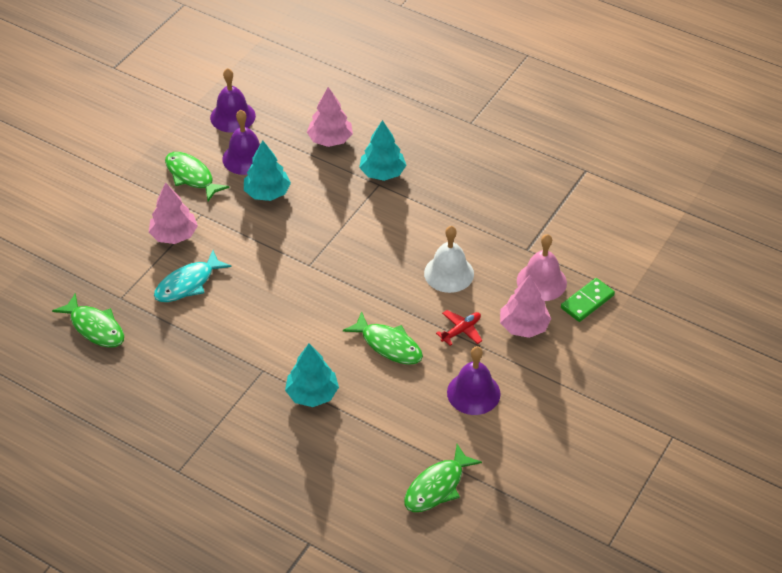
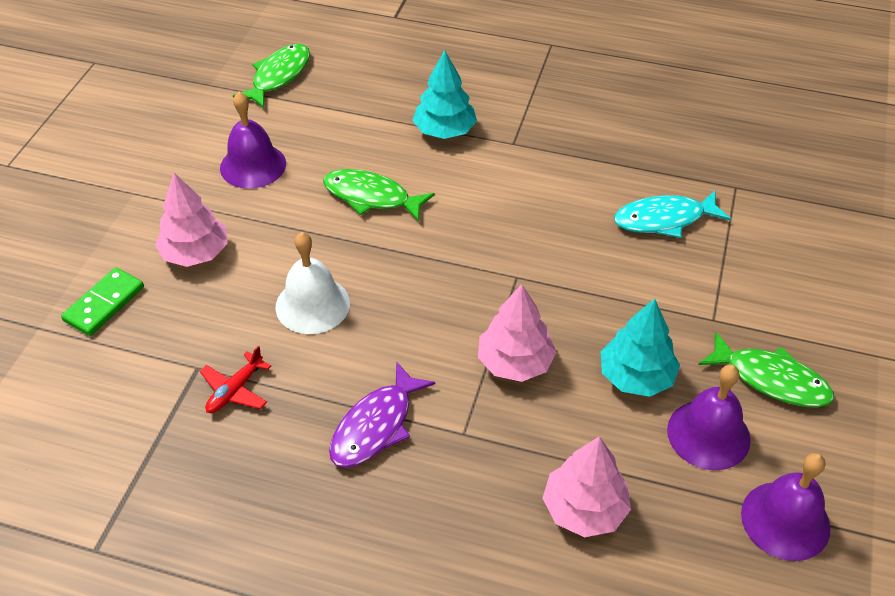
camera: 165 degrees right, 0 degrees up
green fish [52,293,124,348] -> none
pink tree [149,183,198,244] -> pink tree moved to [478,284,556,382]
turquoise fish [154,250,231,302] -> turquoise fish turned 135 degrees counterclockwise [614,191,731,238]
turquoise tree [359,120,407,181] -> none
red plane [436,310,482,346] -> red plane moved to [200,346,271,413]
pink bell [517,234,567,301] -> none
none -> purple fish [329,361,436,468]

